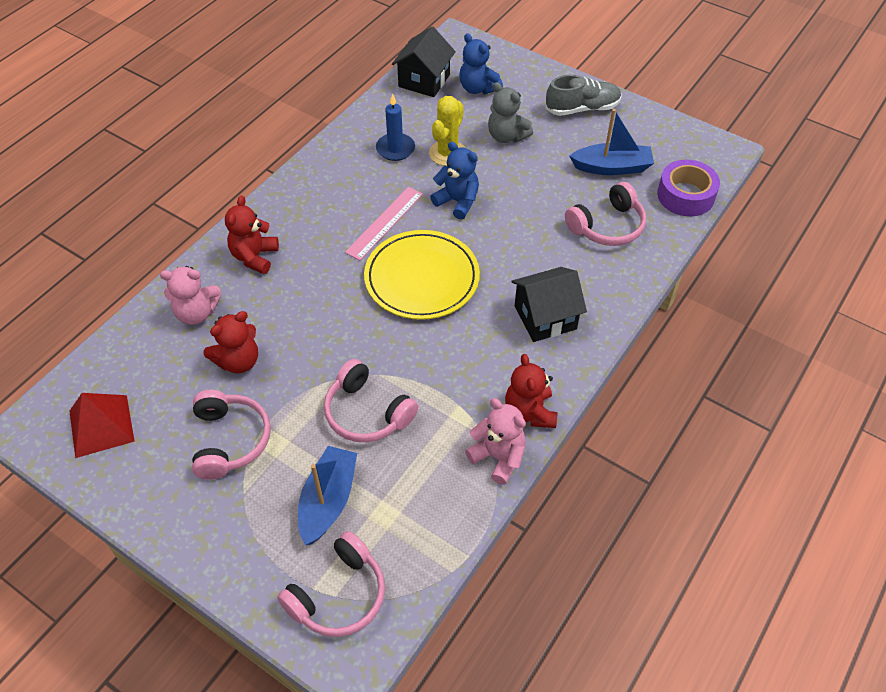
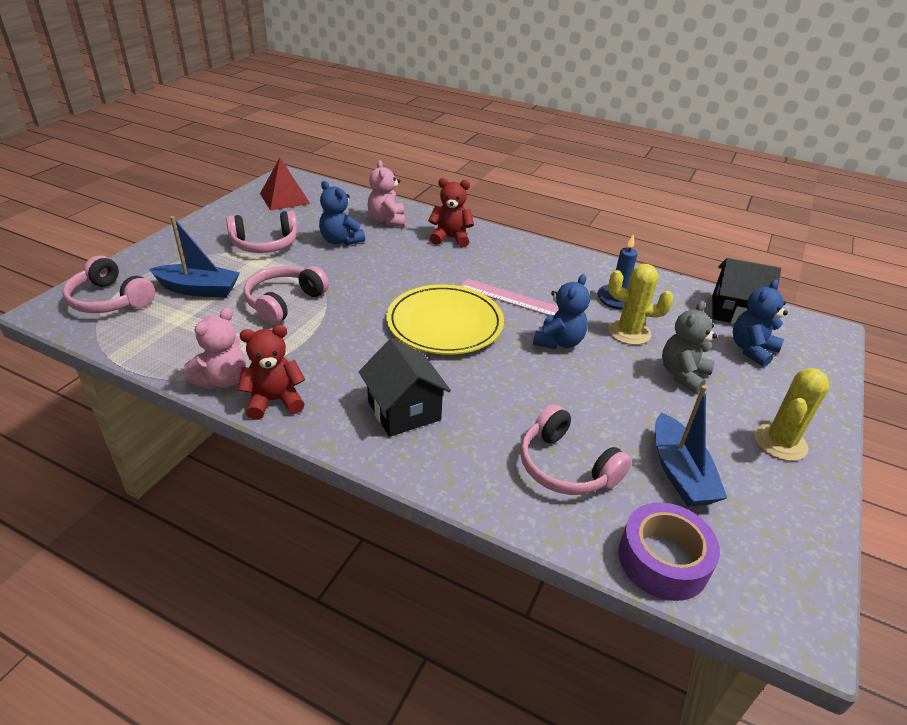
camera: 80 degrees right, 15 degrees down
red teddy bear [203,311,258,373] -> blue teddy bear [319,181,365,245]
grey shoe [546,75,622,116] -> yellow cactus [754,368,829,461]

